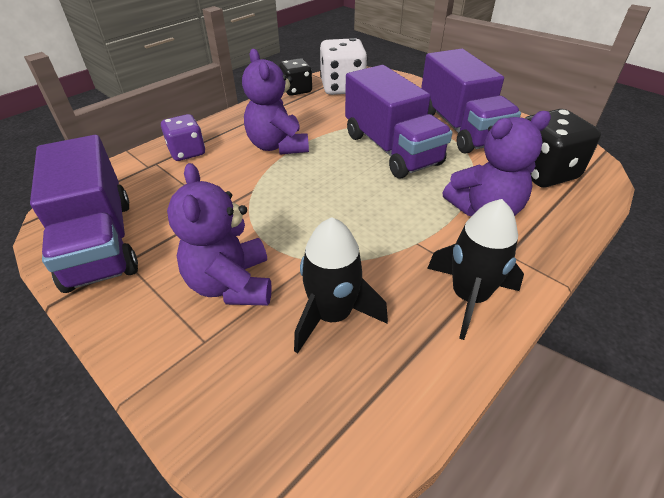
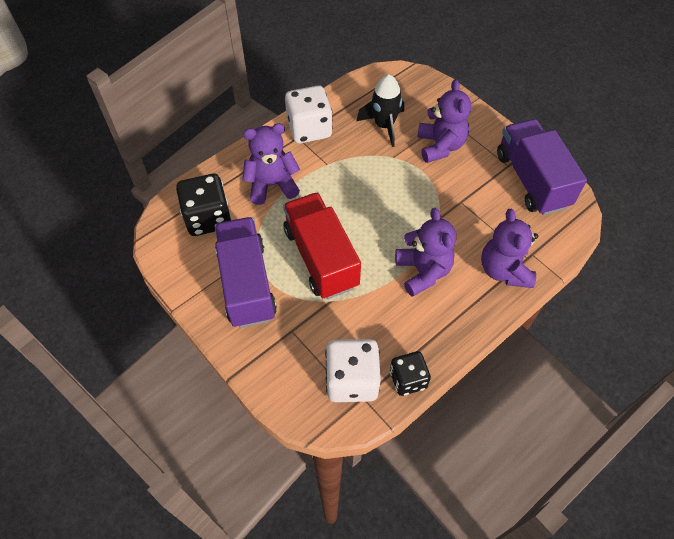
camera: 175 degrees left, 15 degrees up
purple dice [161,114,205,161] -> purple teddy bear [481,209,538,288]
purple truck [345,65,453,178] -> red truck [283,192,361,299]
black rocket [427,199,524,340] -> white dice [285,85,333,143]

